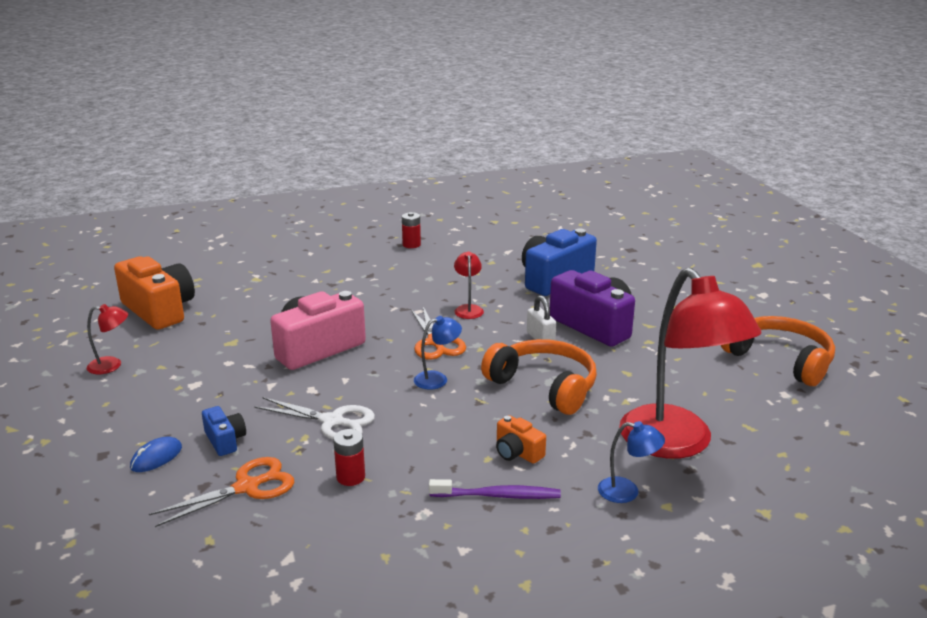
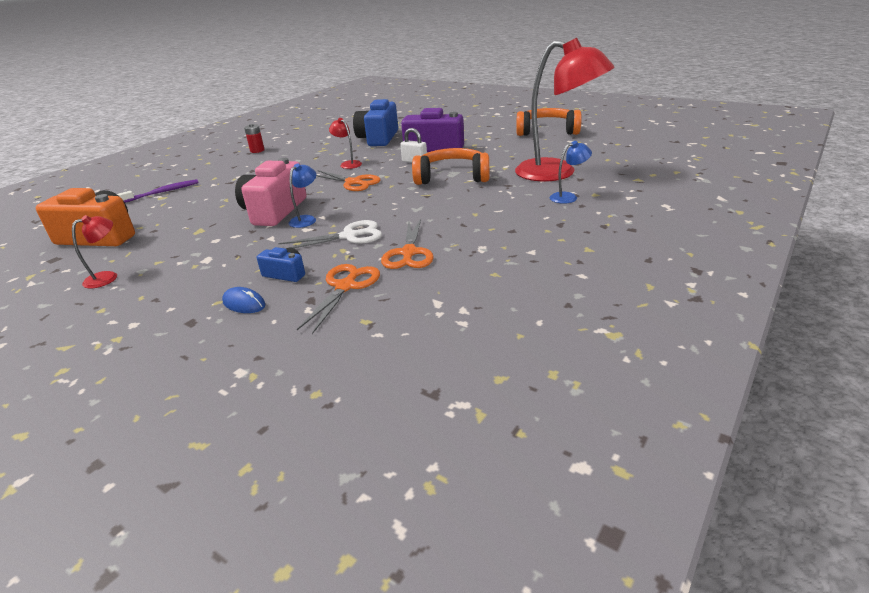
camera: 35 degrees left, 5 degrees up
blue mouse [130,437,182,472] -> blue mouse turned 60 degrees counterclockwise [222,287,266,313]
red battery [333,429,365,486] -> orange scissors [381,219,434,269]
blue lamp [414,316,462,390] -> blue lamp moved to [289,163,316,228]
purple toothbrush [429,479,561,499] -> purple toothbrush moved to [117,179,199,203]
orange camera [496,415,546,464] -> none

